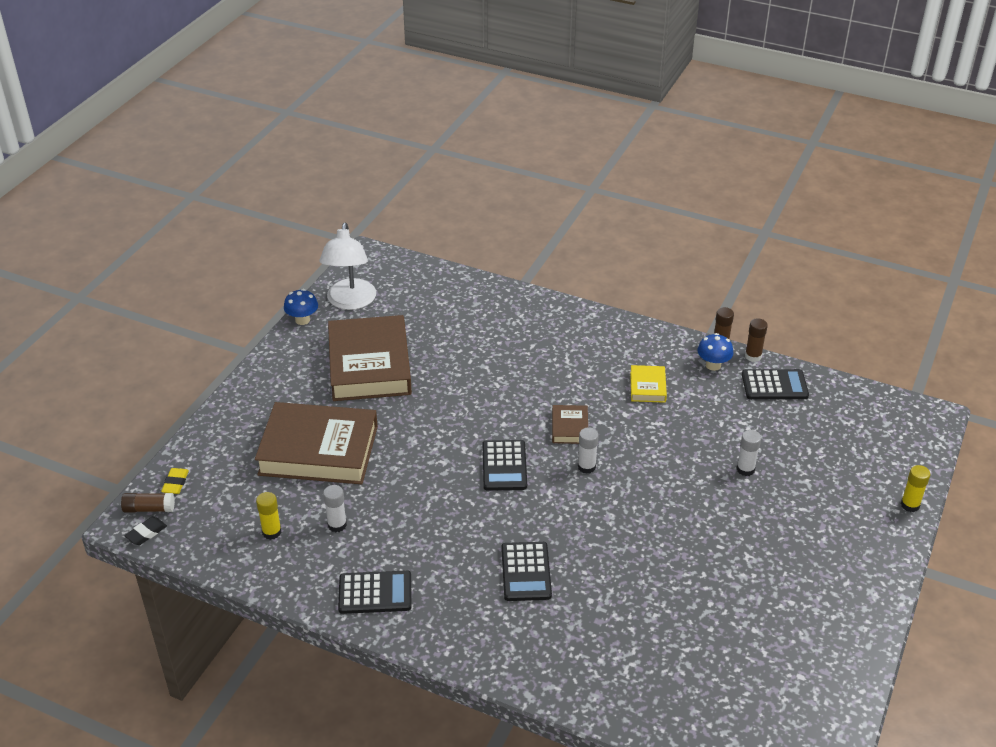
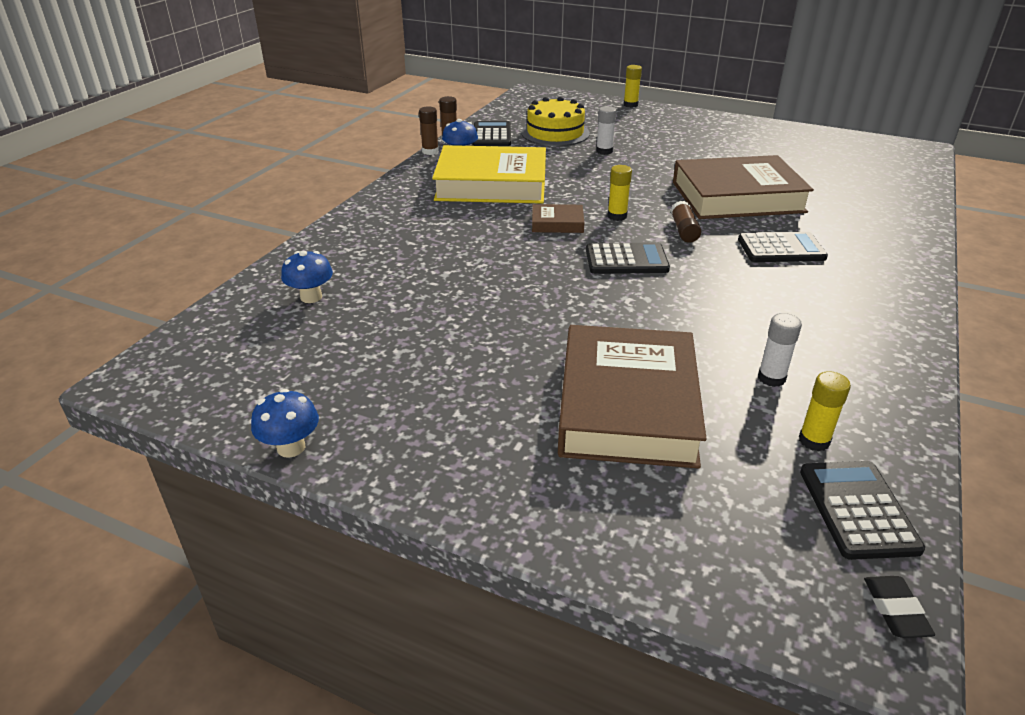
camera: 90 degrees left, 5 degrees down
brown glue stick [121,493,175,513] -> brown glue stick moved to [671,201,701,243]
black eraser [124,517,167,545] -> black eraser turned 45 degrees clockwise [864,576,935,638]
yellow eraser [161,468,189,494] -> none
white lamp [319,223,376,310] -> none
brown book [328,315,412,401] -> brown book moved to [673,155,814,219]
black calculator [338,570,412,614] -> black calculator moved to [800,461,925,560]
white glue stick [578,427,599,474] -> yellow glue stick [607,165,632,221]
yellow book [630,365,667,403] -> yellow book [432,145,546,204], size x2.29
none -> blue mushroom [281,251,333,303]
none -> yellow cake [521,96,590,146]

